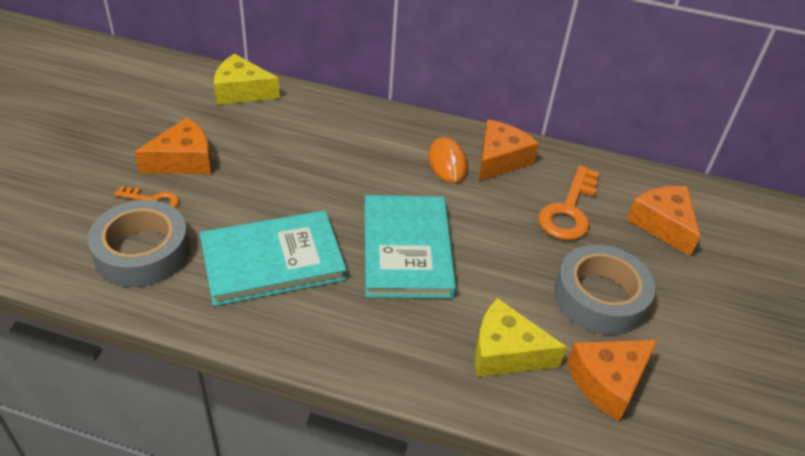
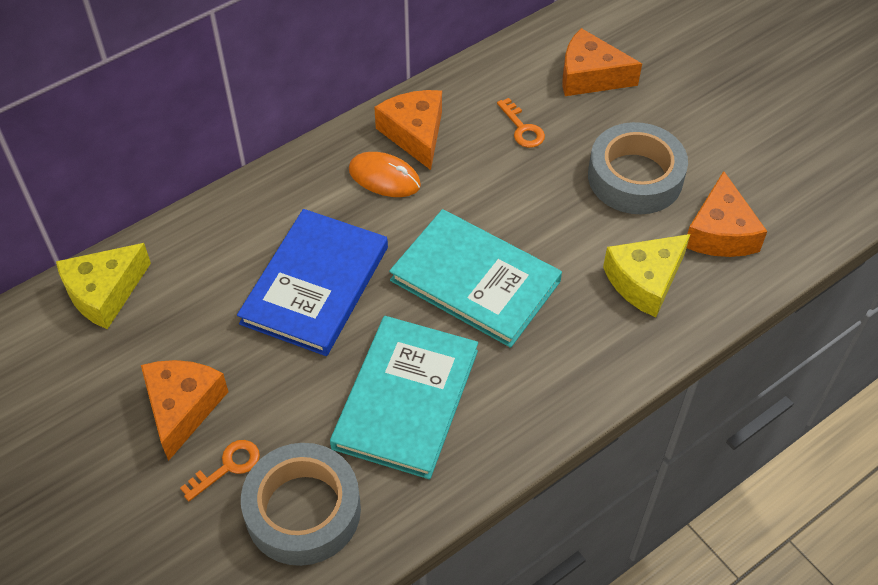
camera: 50 degrees left, 10 degrees up
orange key [538,165,599,240] -> orange key [497,98,545,148], size x0.55
none -> blue book [237,209,388,356]

